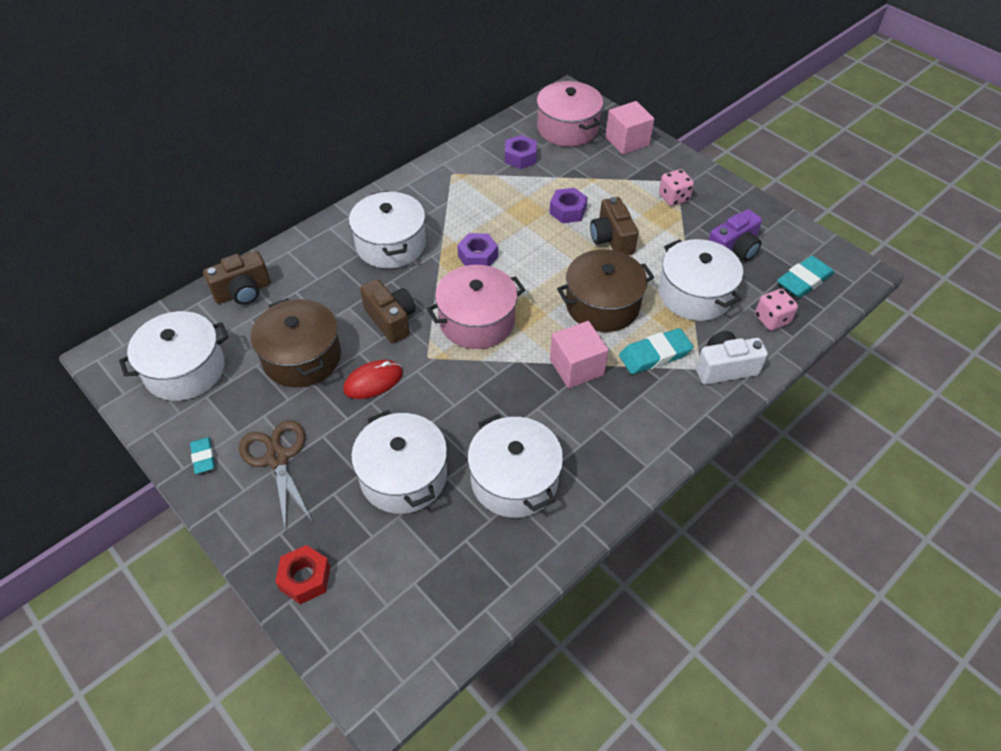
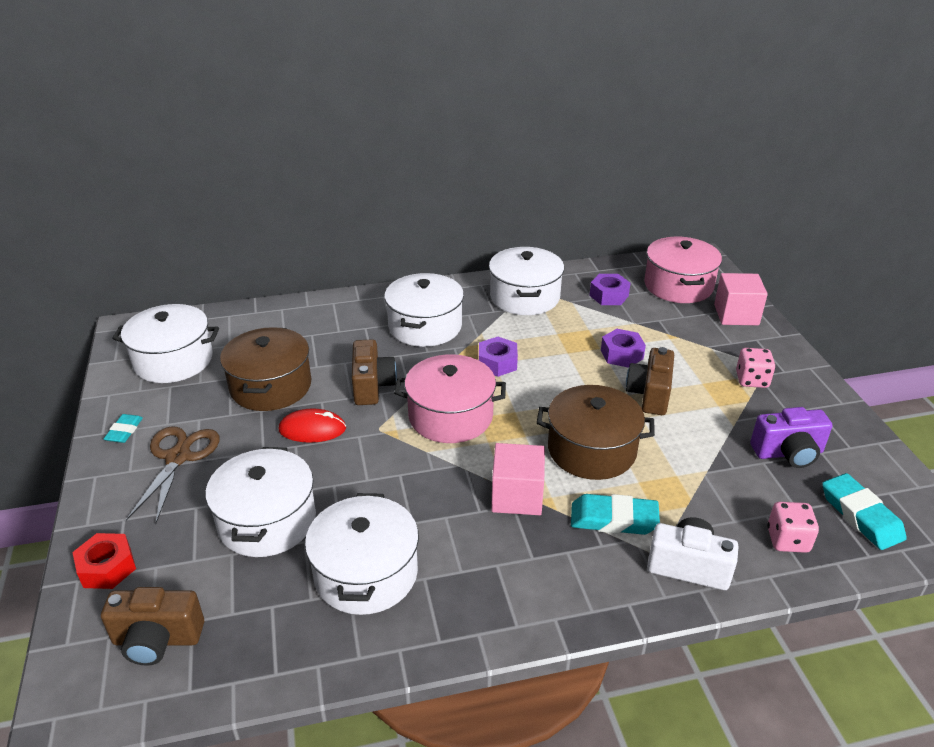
camera: 30 degrees right, 15 degrees down
brown camera [203,251,271,305] -> brown camera moved to [101,587,204,666]
white pot [659,239,743,321] -> white pot moved to [489,247,564,315]
turquoise eraser [777,256,834,298] -> turquoise eraser turned 75 degrees clockwise [822,473,907,550]

